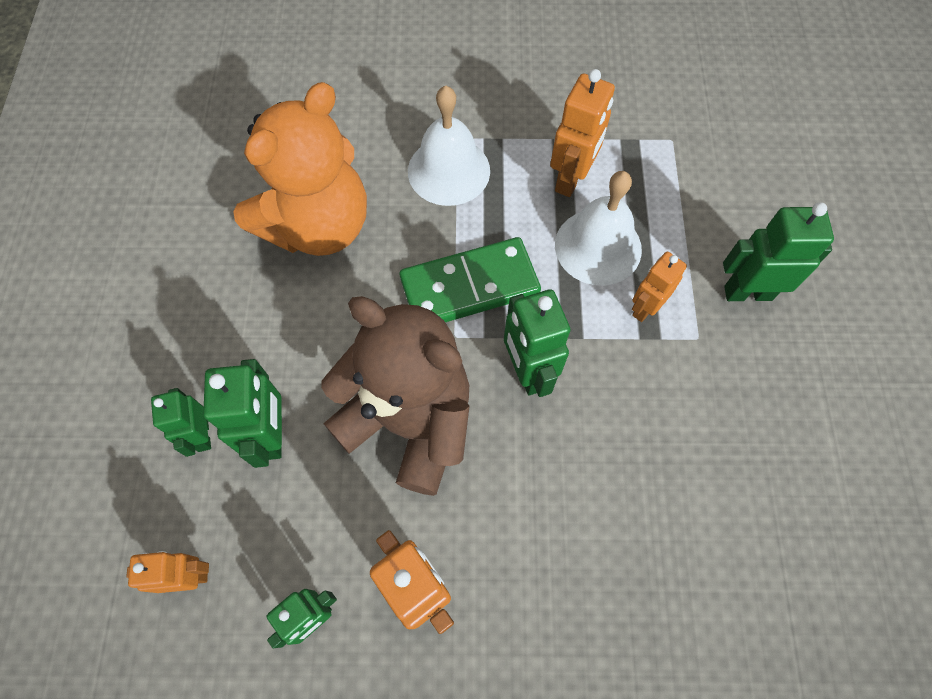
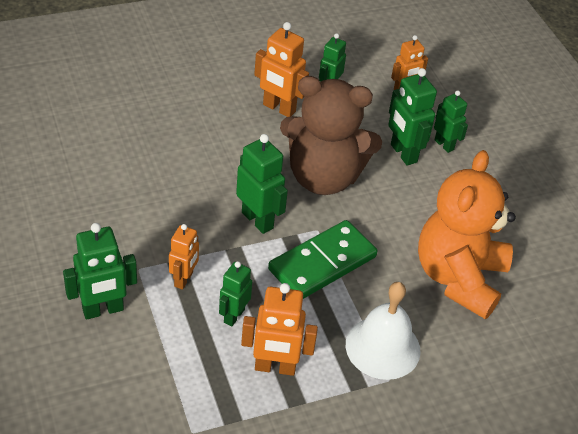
camera: 155 degrees right, 20 degrees down
orange robot [550,69,615,197] -> orange robot turned 90 degrees counterclockwise [241,283,318,376]
white bell [555,171,642,286] -> green robot [219,261,252,326]

